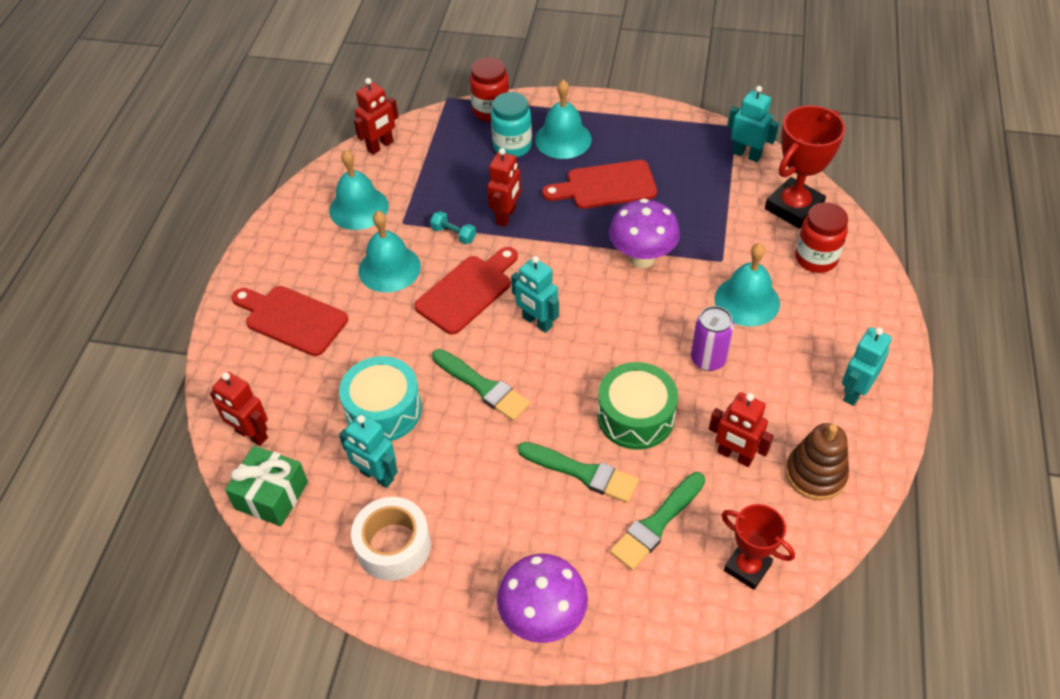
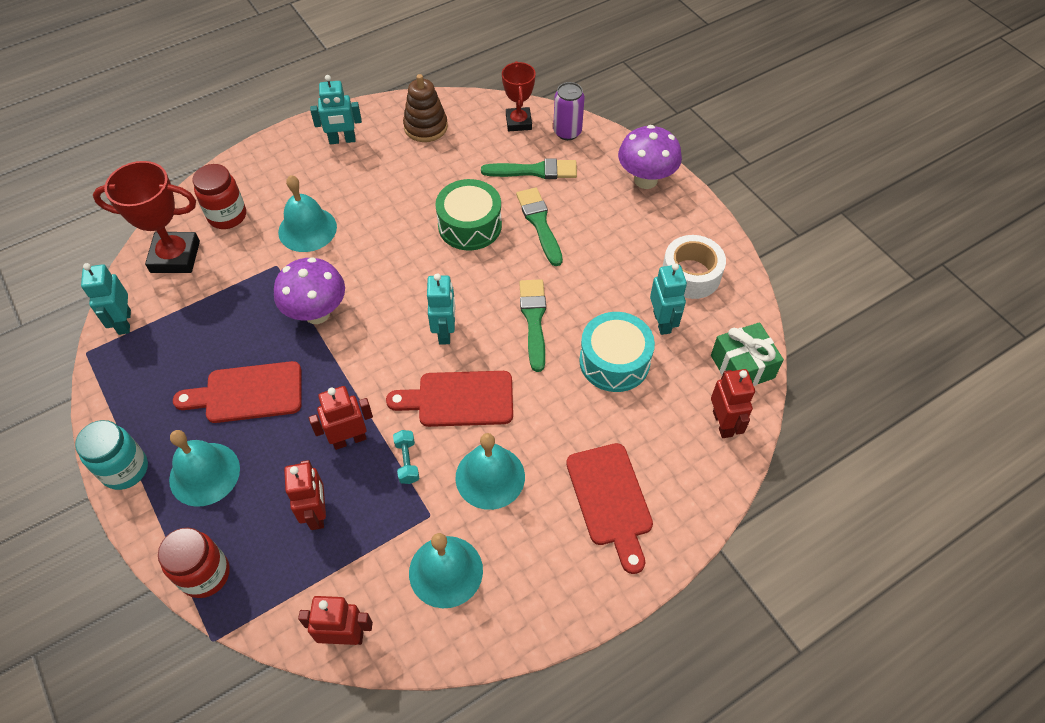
camera: 135 degrees left, 5 degrees up
turquoise jar [491,92,532,157] -> turquoise jar moved to [75,420,148,490]
red cutting board [542,160,657,209] -> red cutting board turned 135 degrees clockwise [173,361,302,423]
purple can [691,306,734,371] -> purple can moved to [553,82,585,140]
red robot [709,392,773,467] -> red robot moved to [284,460,326,530]

